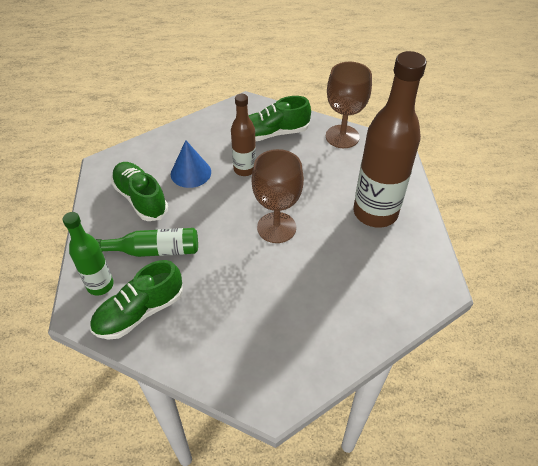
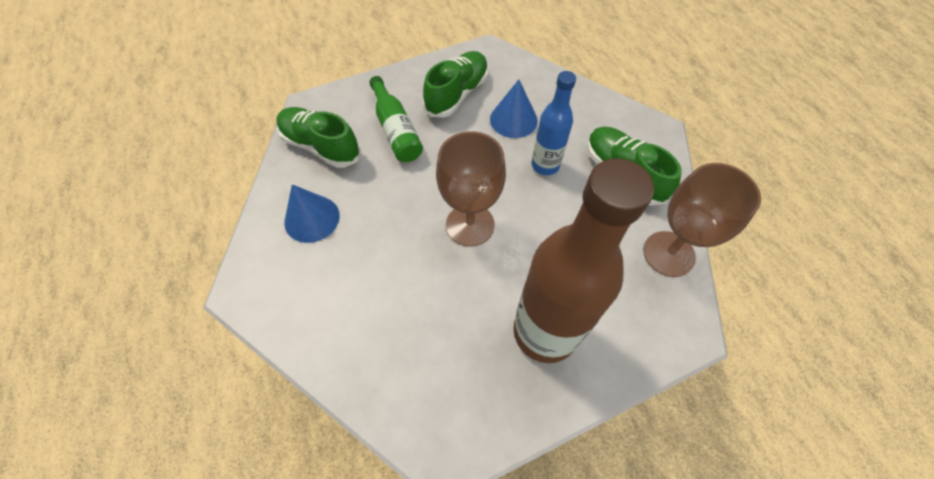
camera: 70 degrees right, 10 degrees up
green bottle [62,212,114,296] -> none
brown bottle [231,94,256,176] -> blue bottle [532,71,576,175]
none -> blue cone [285,184,340,243]

